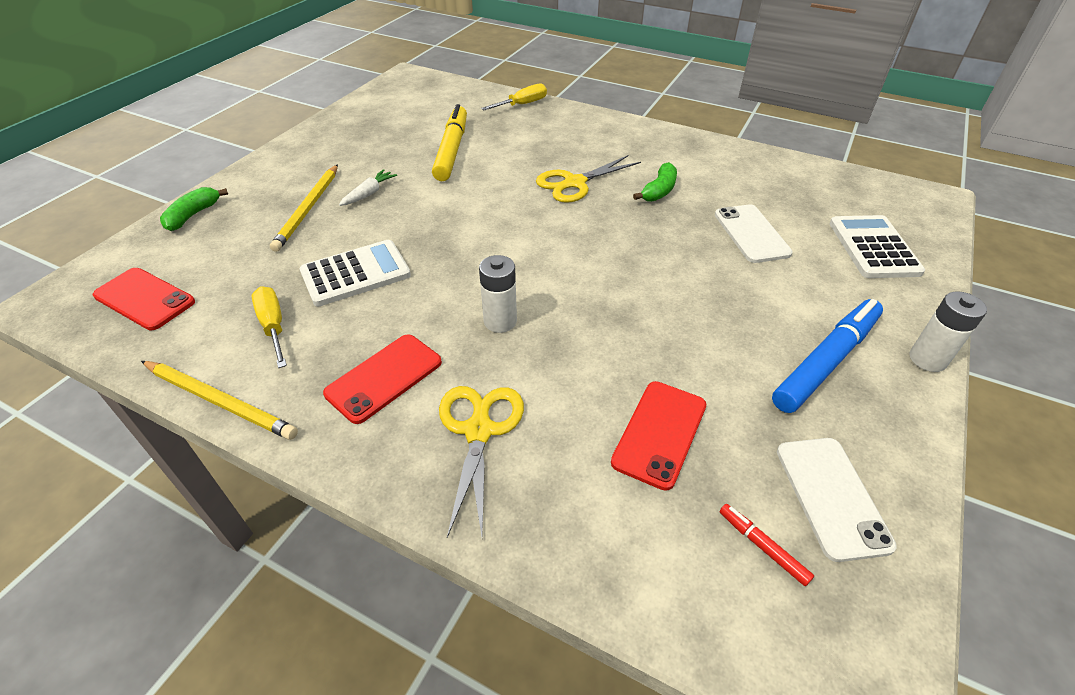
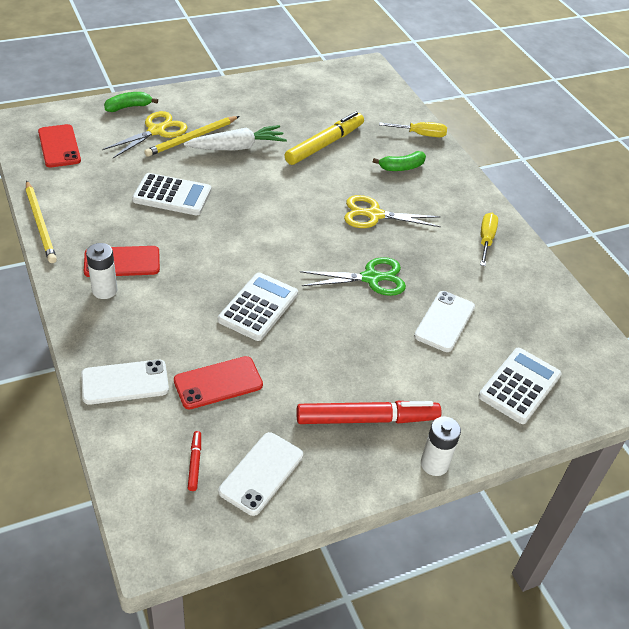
camera: 35 degrees right, 0 degrees up
yellow screwdriver [252,286,287,368] -> yellow screwdriver moved to [480,213,498,266]
white carrot [339,169,397,206] -> white carrot [184,125,287,151], size x1.82
yellow scissors [439,386,524,538] -> yellow scissors moved to [102,111,187,158]
white battery [479,255,517,333] -> white battery moved to [86,243,118,299]
green banana [633,162,677,202] -> green banana moved to [373,151,426,171]
blue marker [772,299,883,413] -> red marker [296,401,442,424]
none -> white phone [81,359,169,405]
none -> white calculator [218,273,298,341]
none -> green scissors [300,257,406,296]

